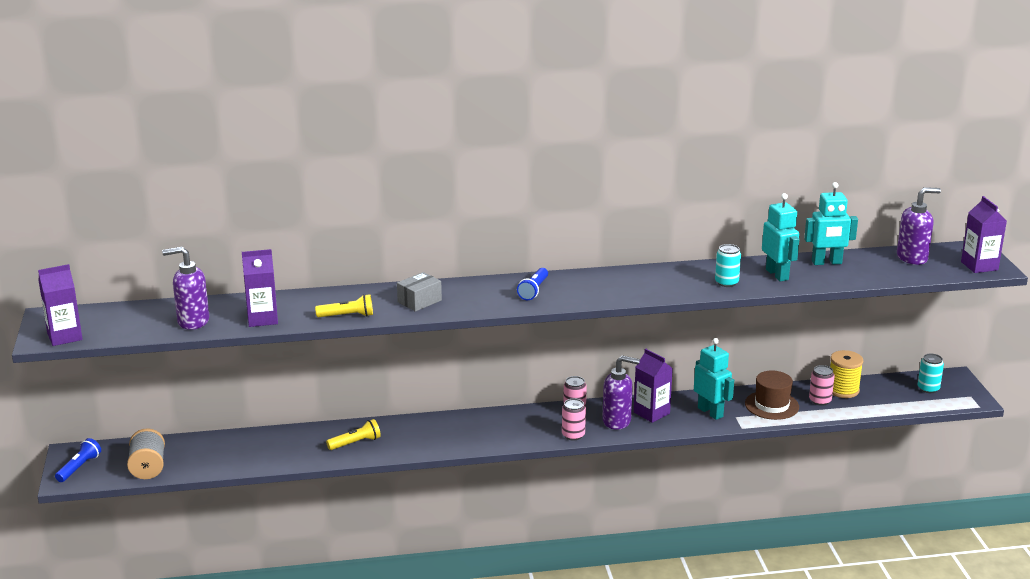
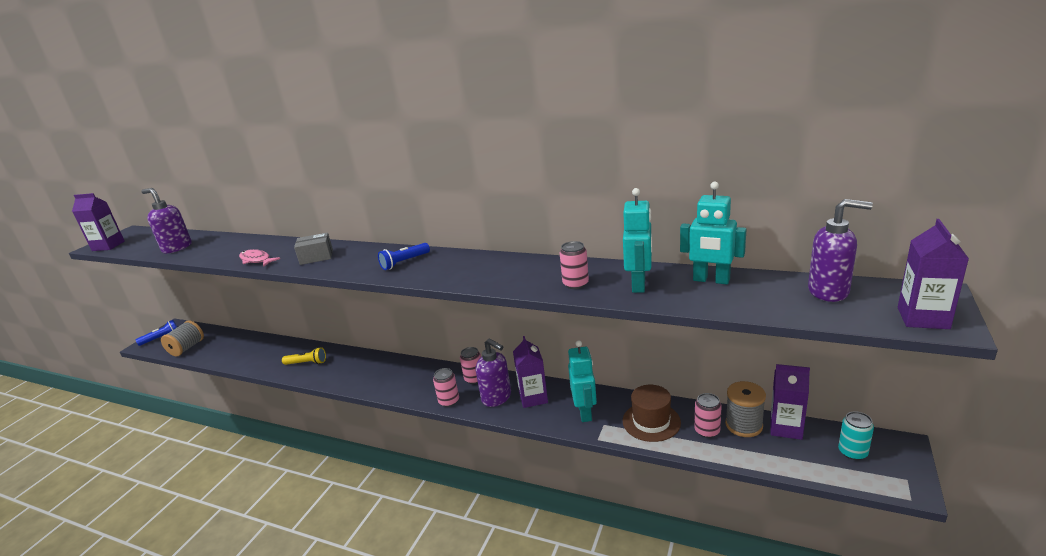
camera: 35 degrees right, 0 degrees up
purple carton [242,249,278,327] -> purple carton moved to [770,364,810,440]
yellow flashlight [315,294,373,317] -> pink fish [239,249,280,267]
turquoise can [715,244,741,287] -> pink can [560,241,589,289]
yellow spool [830,350,863,398] -> grey spool [725,381,766,437]

